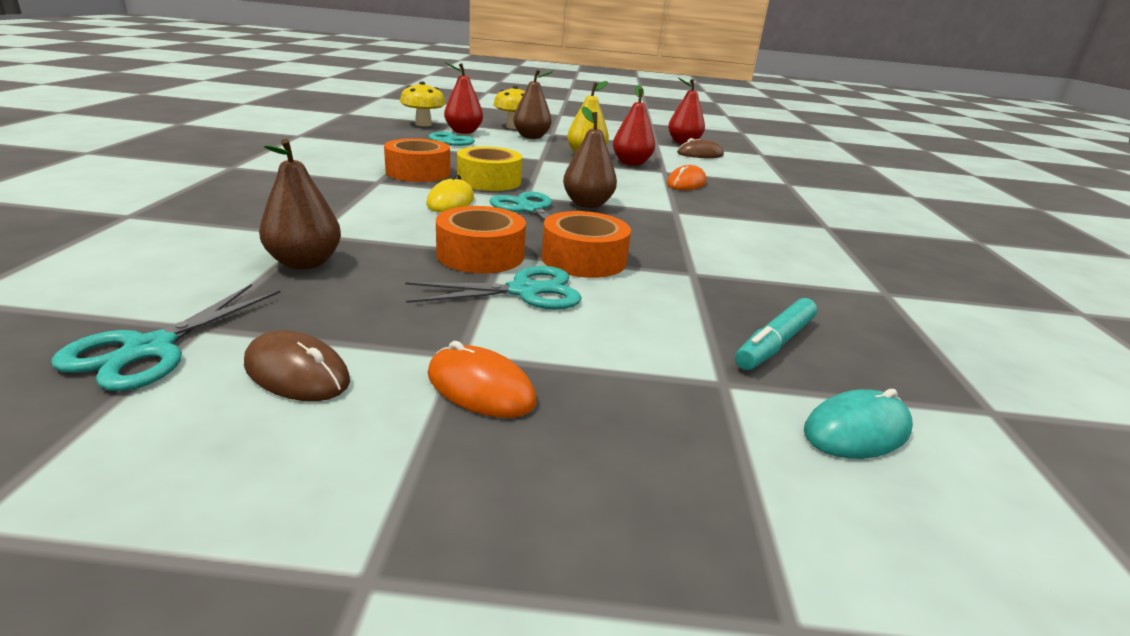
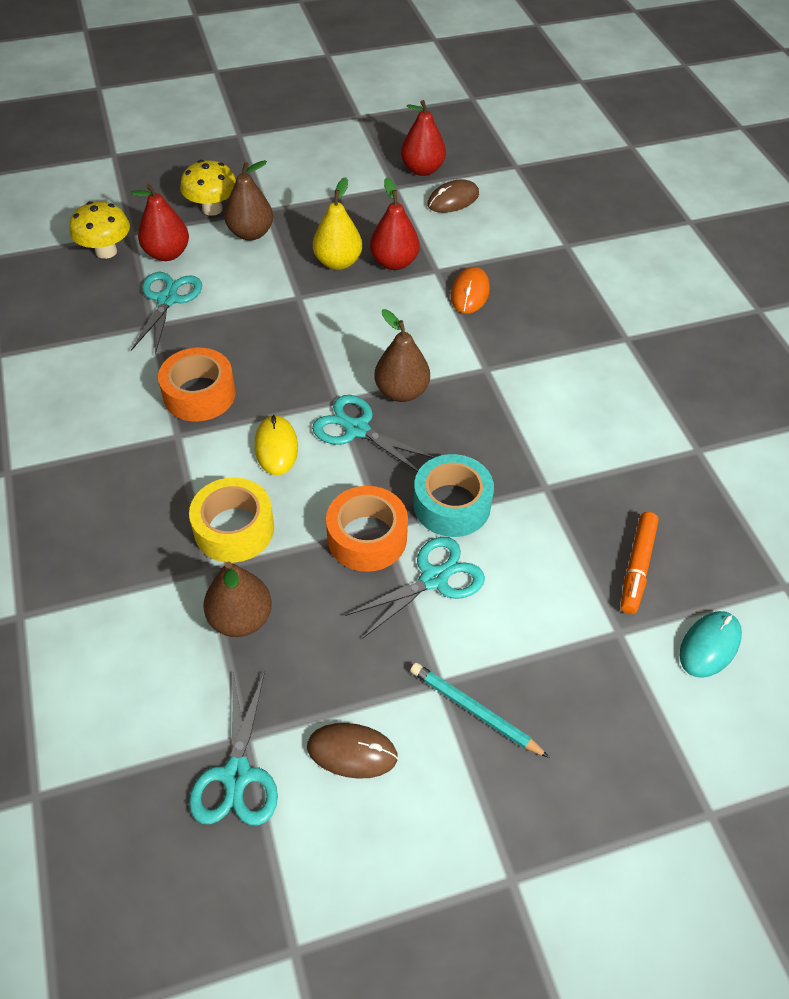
camera: 20 degrees left, 25 degrees up
orange mouse [428,341,536,418] -> turquoise pencil [410,663,550,758]
yellow tape [457,146,522,191] -> yellow tape moved to [189,477,274,563]
orange tape [541,211,631,278] -> turquoise tape [413,454,494,537]
turquoise marker [735,298,817,370] -> orange marker [621,512,659,614]

